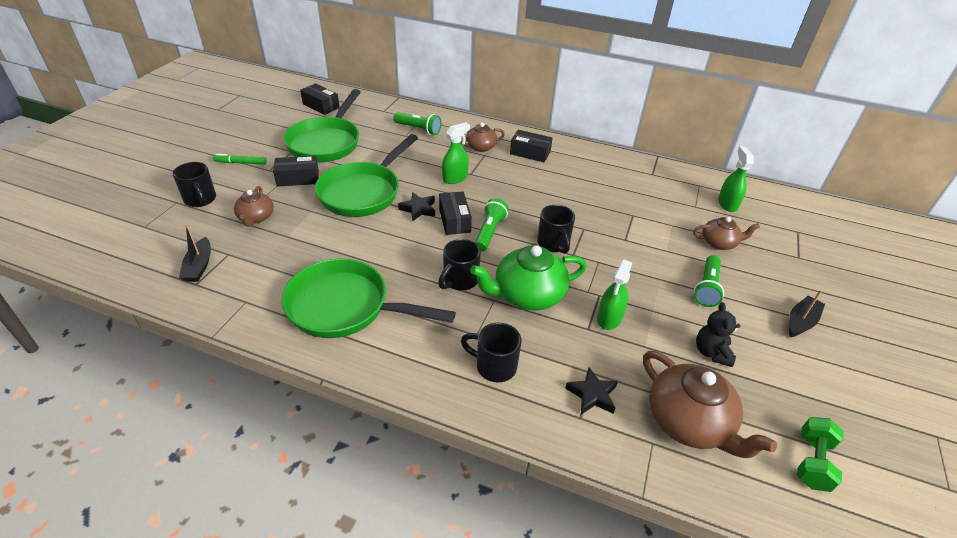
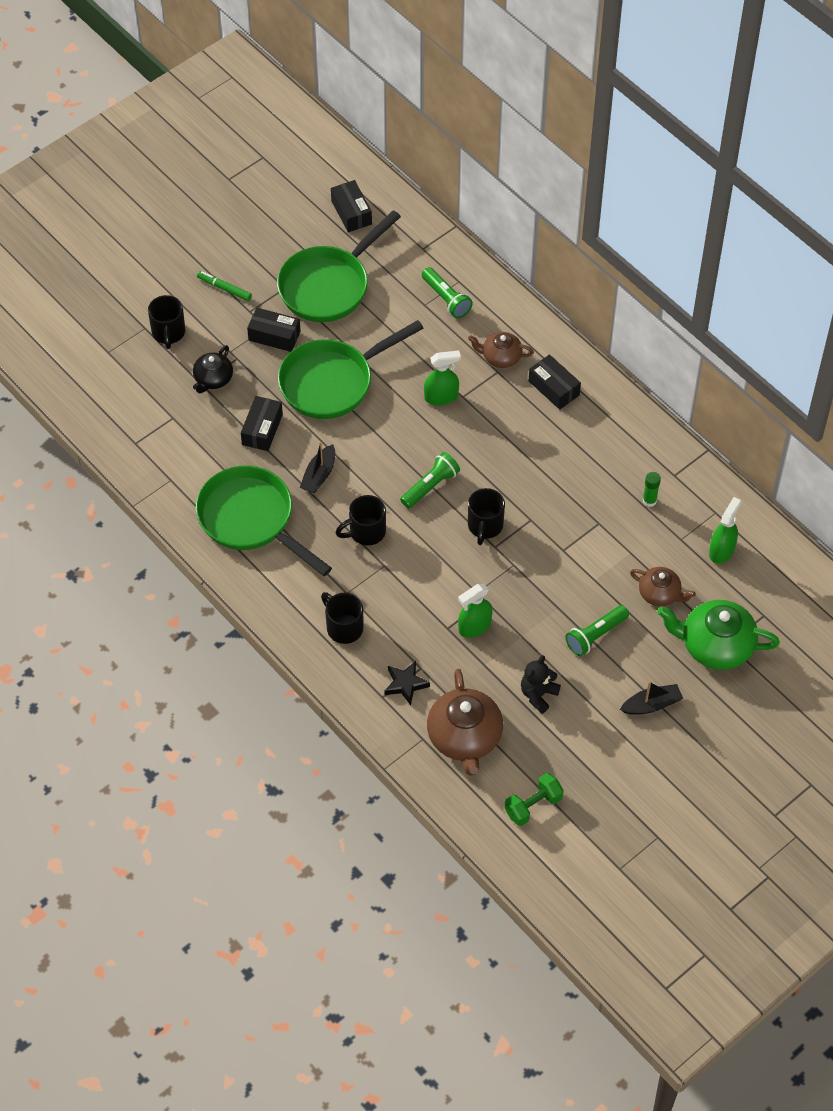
camera: 30 degrees right, 15 degrees up
black boat [179,224,211,282] -> black boat moved to [300,442,335,494]
brown teapot [234,186,274,226] -> black teapot [193,345,233,393]
black star [398,192,435,222] -> none
black box [439,191,472,235] -> black box moved to [241,396,283,451]
green teapot [470,245,587,311] -> green teapot moved to [657,600,780,670]
none -> green glue stick [643,472,661,507]

